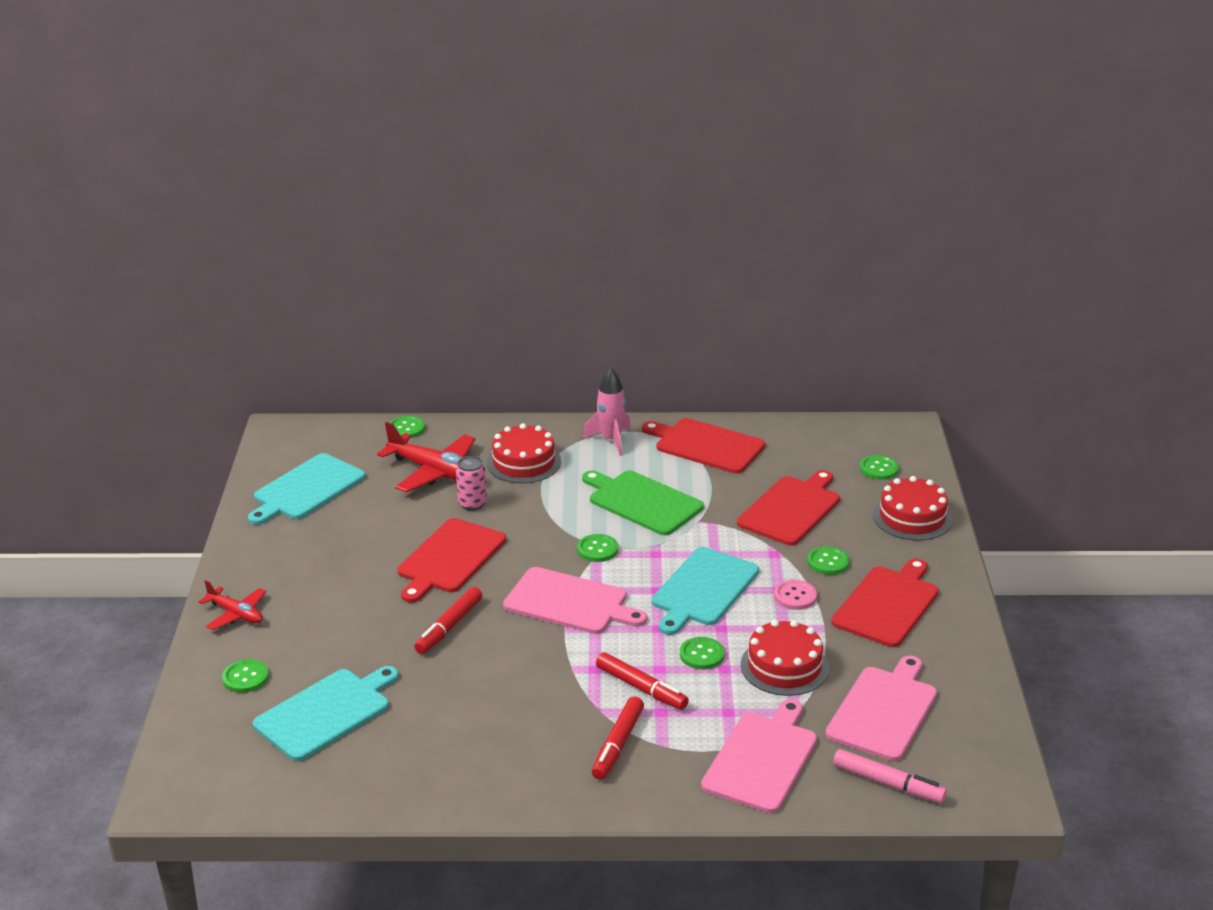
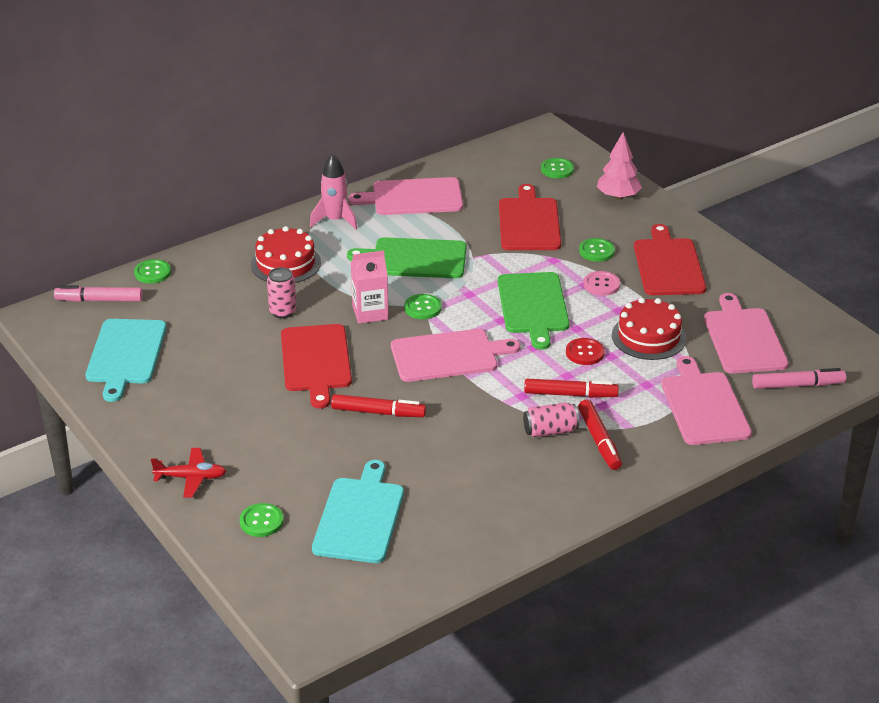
camera: 35 degrees left, 5 degrees up
red plane [377,422,475,493] -> none
red marker [414,587,483,654] -> red marker turned 75 degrees counterclockwise [331,394,426,417]
red cutting board [642,418,765,473] -> pink cutting board [349,177,463,215]
turquoise cutting board [652,547,759,635] -> green cutting board [498,272,570,350]
green button [680,637,725,669] -> red button [566,338,605,365]
red cake [873,476,952,540] -> pink tree [597,132,642,200]
none -> pink marker [54,285,143,302]
none -> pink carton [351,250,389,324]
none -> pink can [523,403,579,437]

